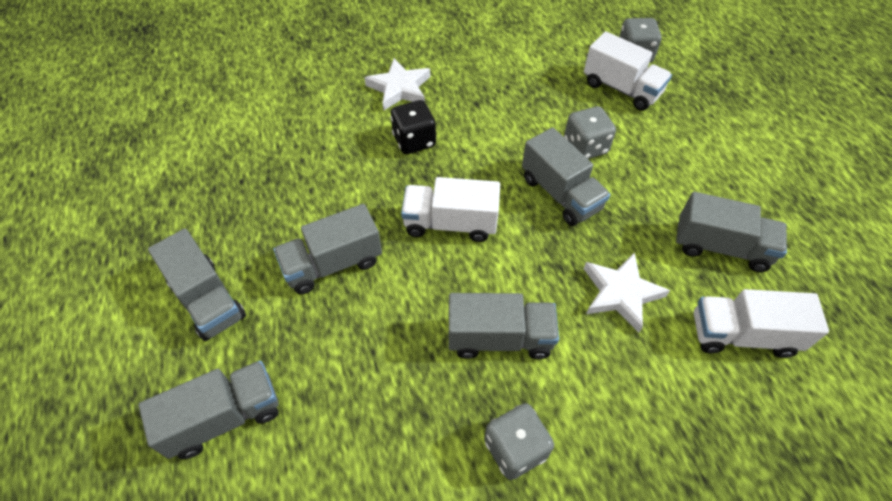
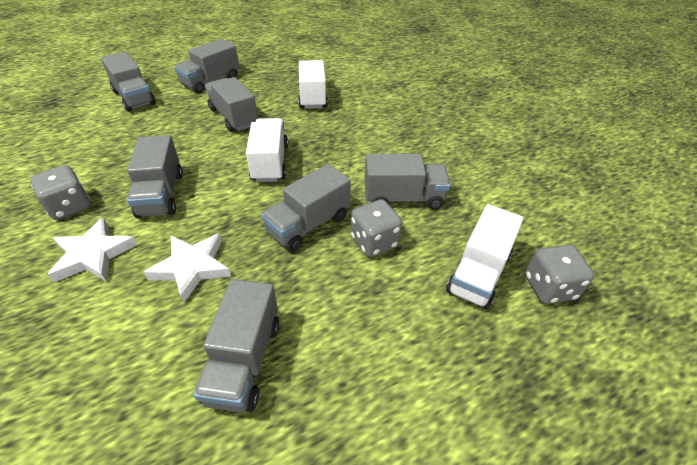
camera: 80 degrees right, 10 degrees down
white star [364,58,430,111] -> white star moved to [47,217,137,282]
black dice [391,100,436,154] -> none
white truck [694,289,829,358] -> white truck moved to [298,60,328,109]
none -> grey truck [364,154,451,209]

